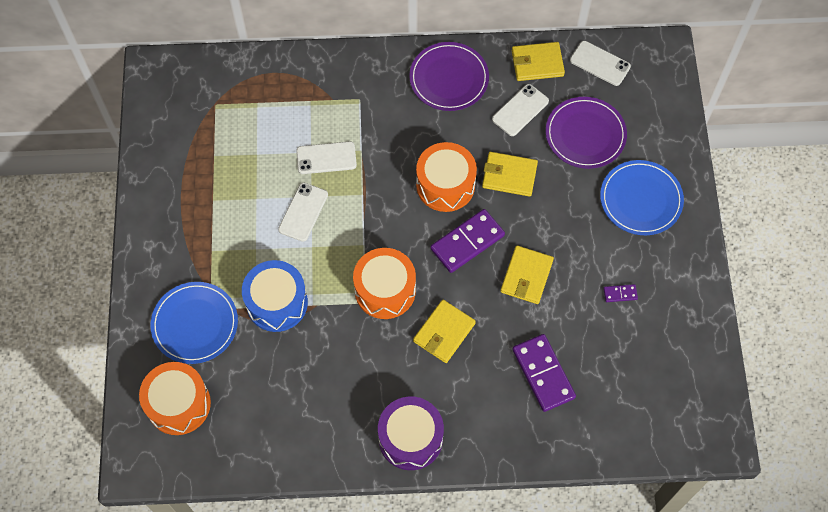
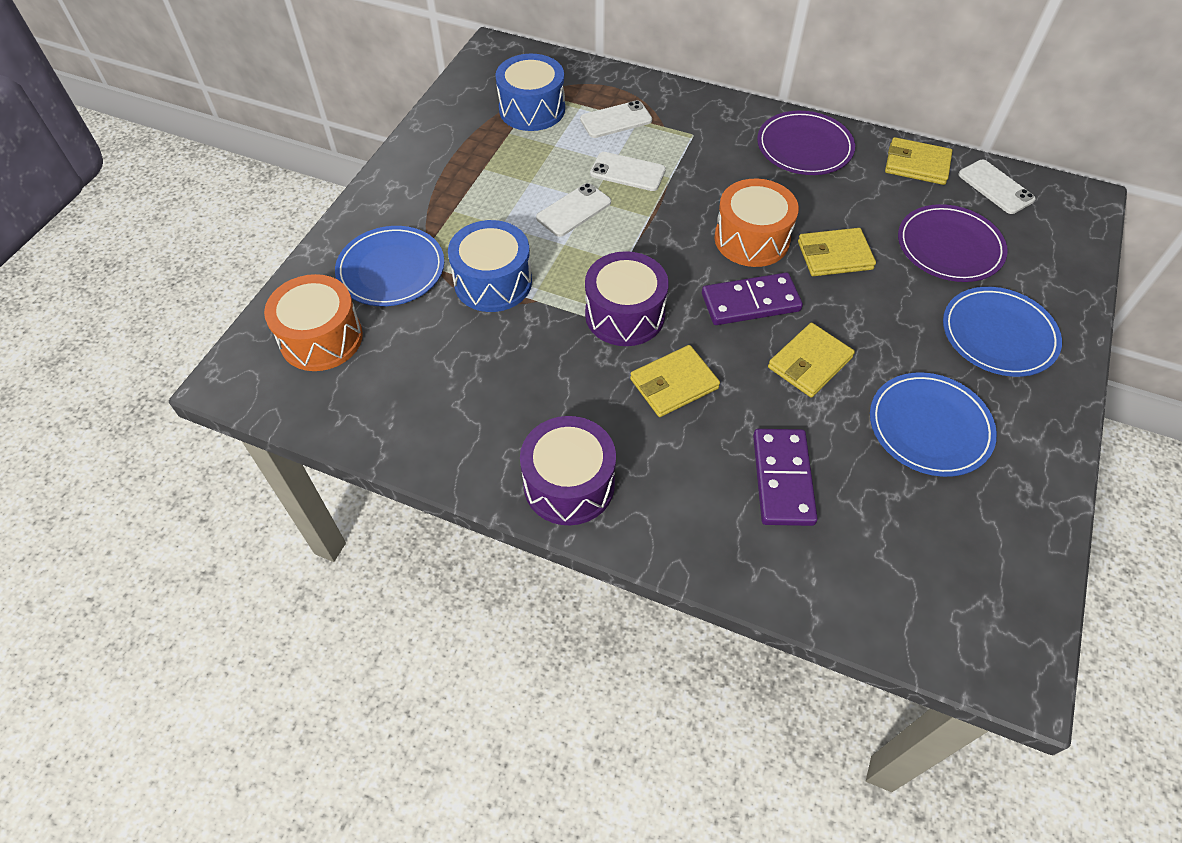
camera: 25 degrees right, 10 degrees down
orange drum [353,248,416,319] -> purple drum [585,251,669,346]
yellow wallet [482,152,538,197] -> yellow wallet turned 45 degrees counterclockwise [798,228,876,276]
white phone [492,84,549,136] -> white phone moved to [580,100,652,138]
purple domino [603,284,638,302] -> blue plate [870,372,997,477]
none -> blue drum [495,54,565,131]

